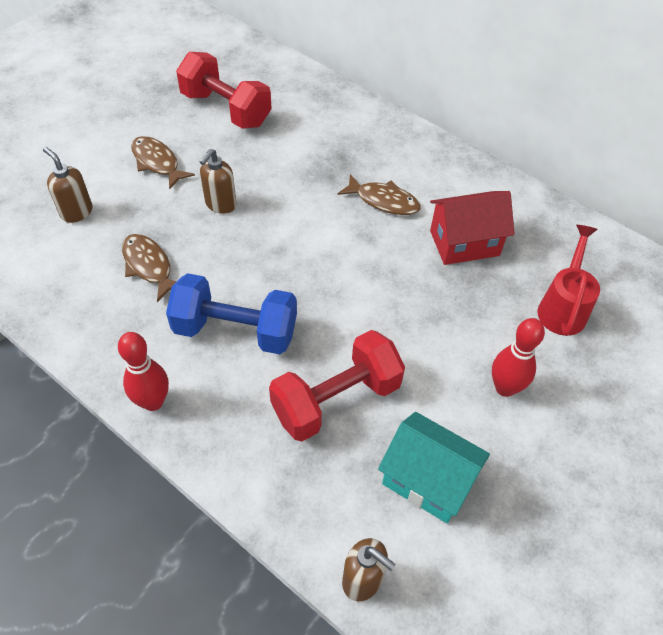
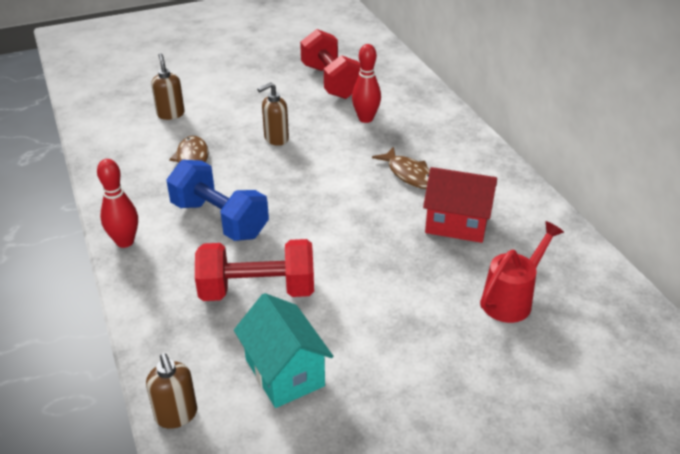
camera: 30 degrees right, 15 degrees down
brown fish [131,136,195,190] -> none
red bowling pin [492,318,545,397] -> red bowling pin moved to [352,44,381,123]

